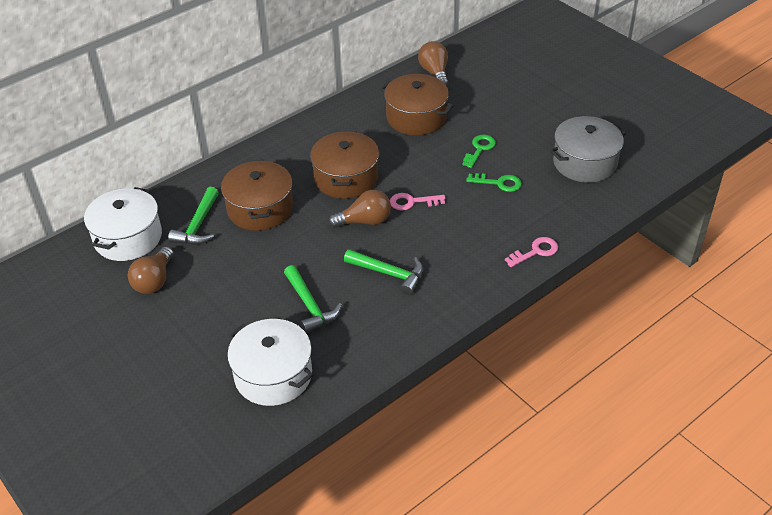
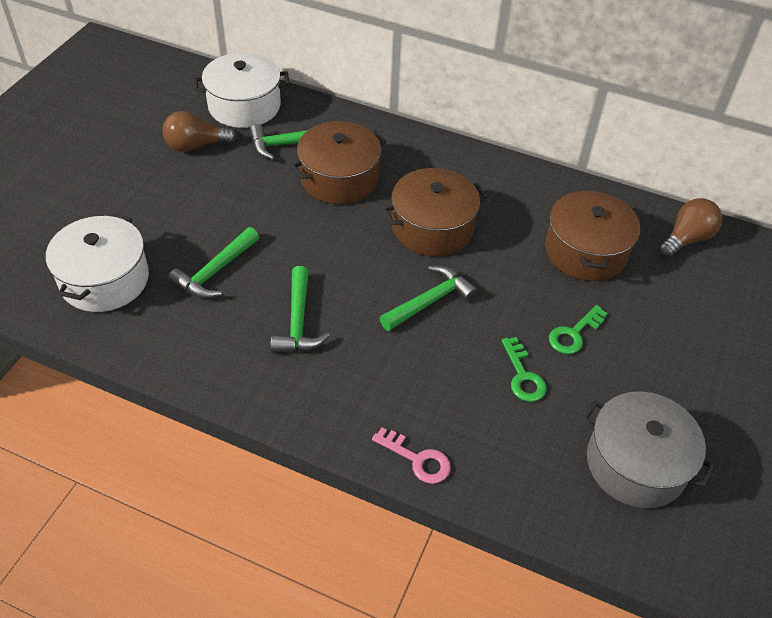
camera: 60 degrees right, 5 degrees up
brown light bulb [329,190,391,228] -> none
pink key [390,193,445,211] -> green hammer [380,266,478,331]
green key [462,135,496,168] -> green key turned 135 degrees clockwise [549,305,607,354]

